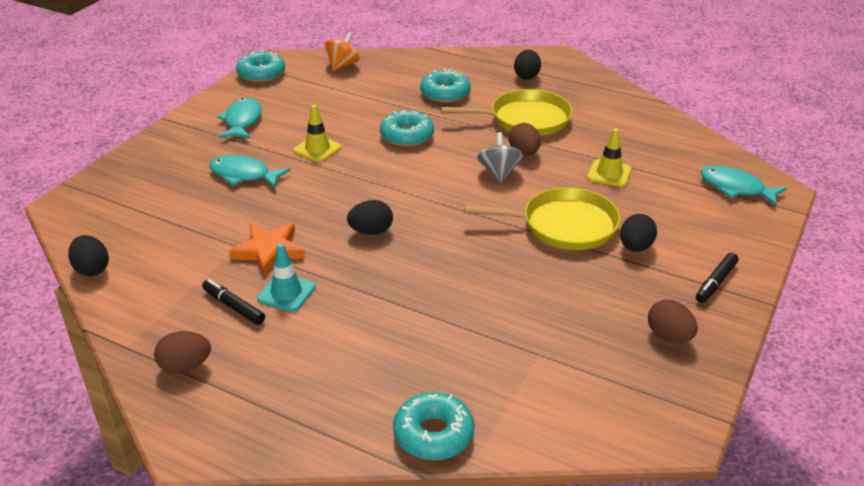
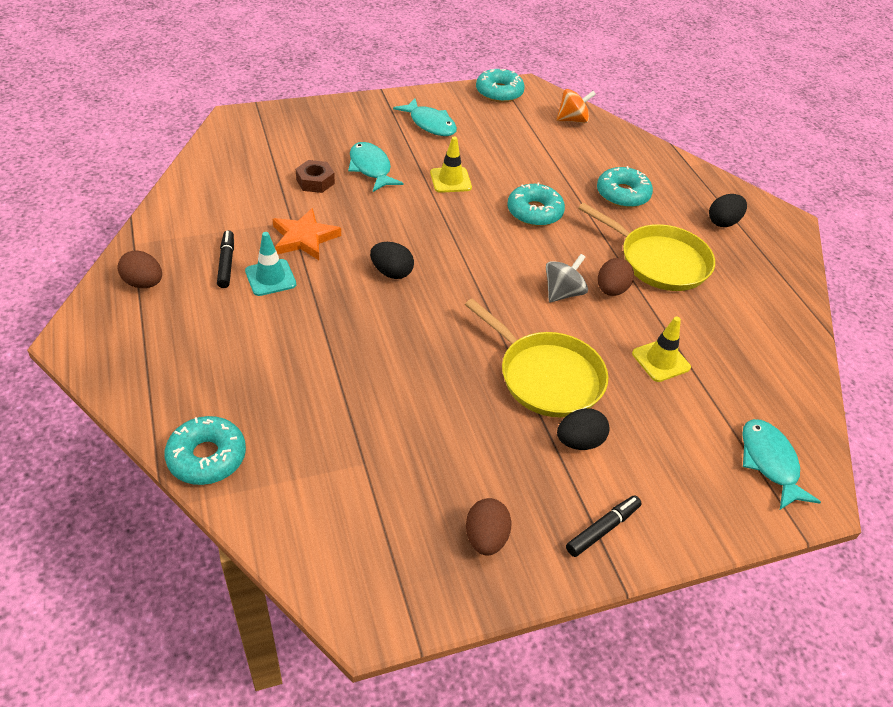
camera: 40 degrees right, 10 degrees up
black egg [68,235,109,277] -> none
turquoise fish [217,98,262,139] -> turquoise fish turned 90 degrees clockwise [393,98,457,136]
black marker [696,253,739,303] -> black marker turned 150 degrees clockwise [566,495,642,557]
none -> brown nut [296,160,335,193]

